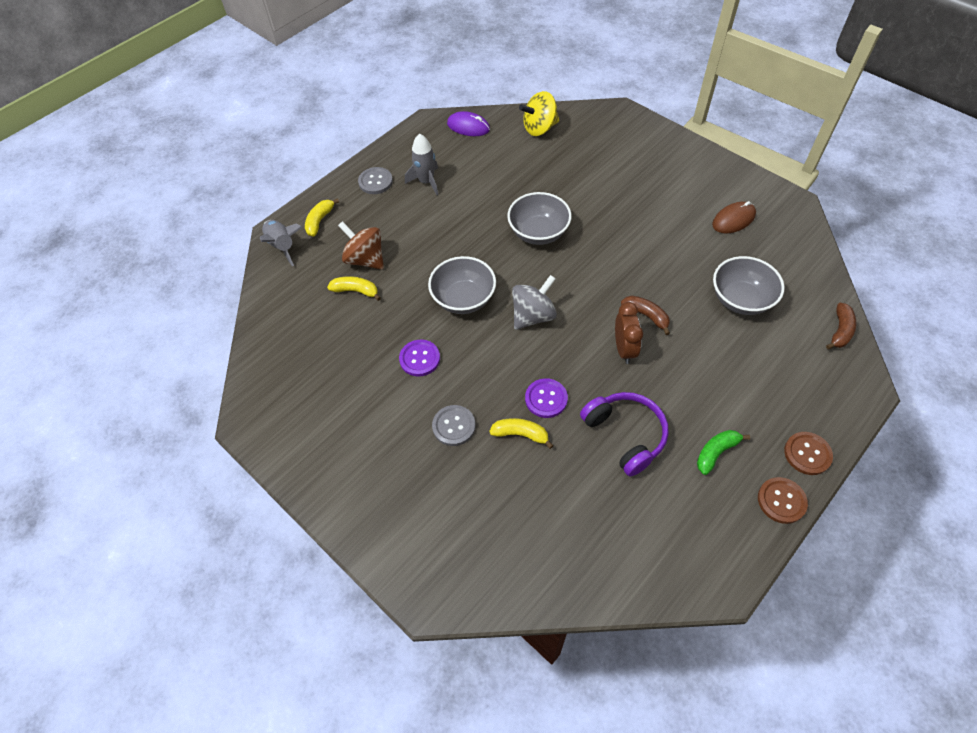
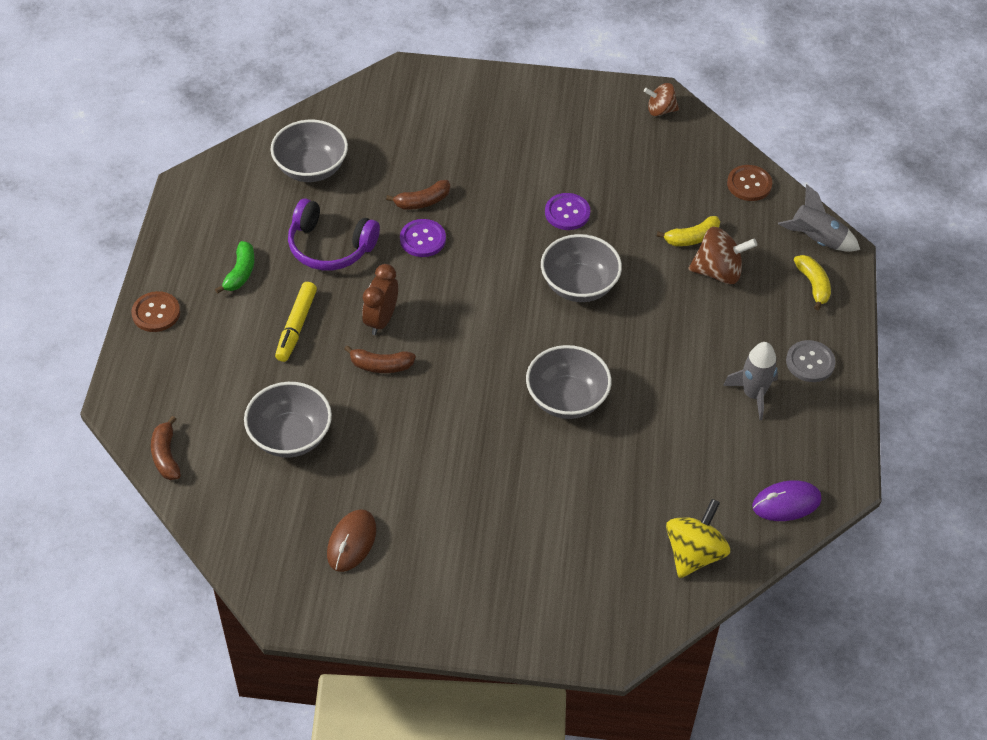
camera: 140 degrees right, 5 degrees down
grey button [432,405,475,446] -> none
yellow banana [489,418,554,449] -> brown banana [386,180,450,210]
grey spinning top [512,275,557,330] -> none
brown clock [615,302,643,364] -> brown clock turned 60 degrees clockwise [362,264,398,335]
brown button [758,477,808,524] -> brown button moved to [727,165,772,201]
none -> grey bowl [271,120,348,182]
none -> yellow marker [275,282,317,362]
none -> brown spinning top [644,83,679,116]

